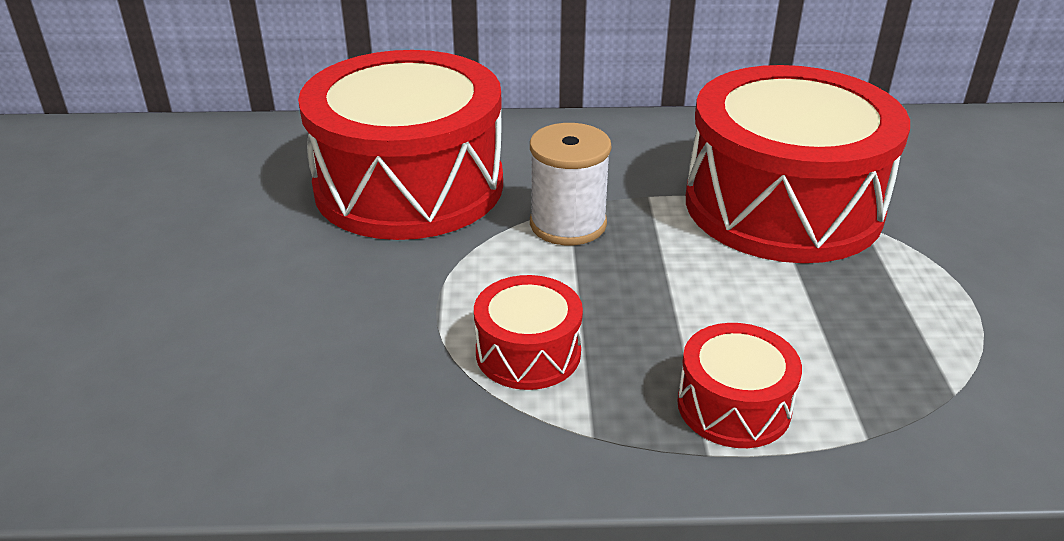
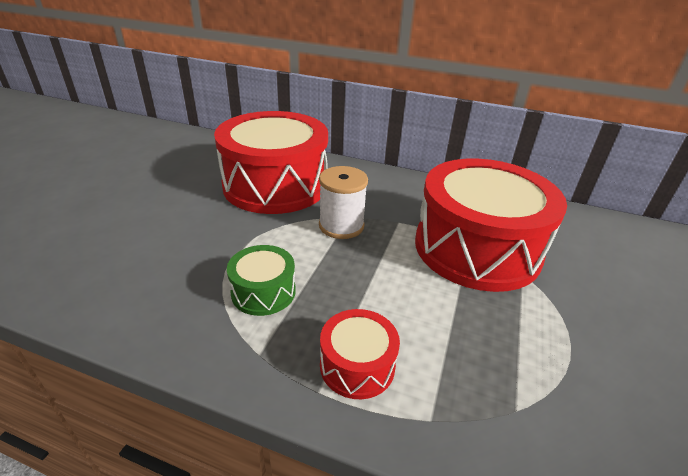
camera: 20 degrees right, 0 degrees up
red drum [474,275,583,390] -> green drum [227,245,296,316]

